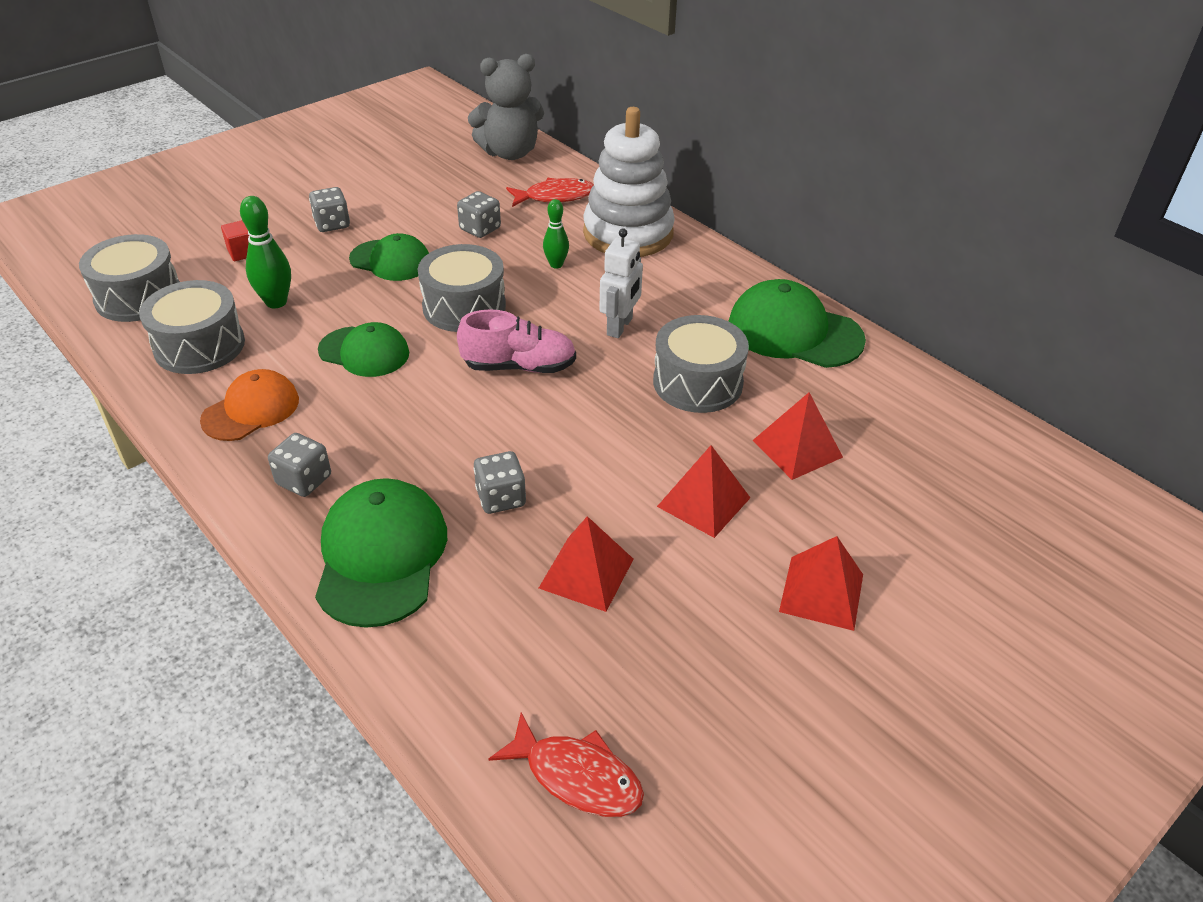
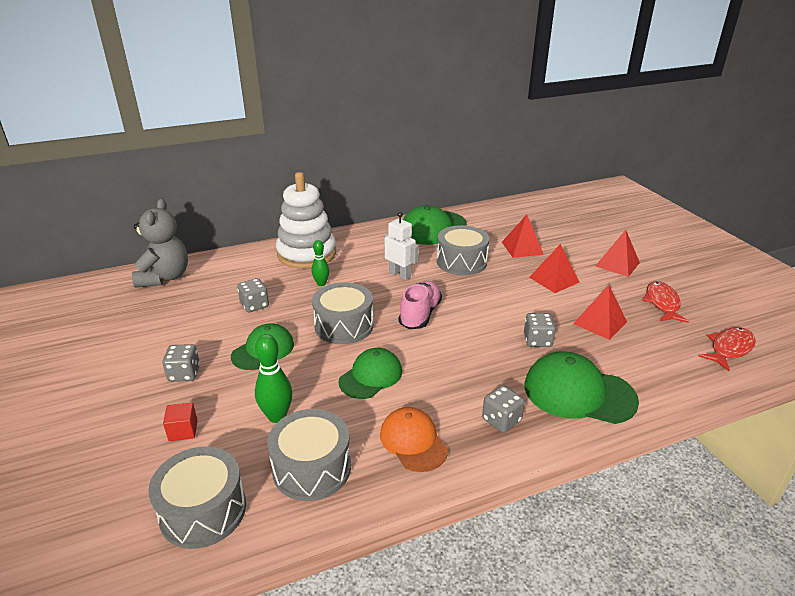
camera: 70 degrees left, 10 degrees down
red fish [506,178,593,207] -> red fish moved to [642,281,689,323]

